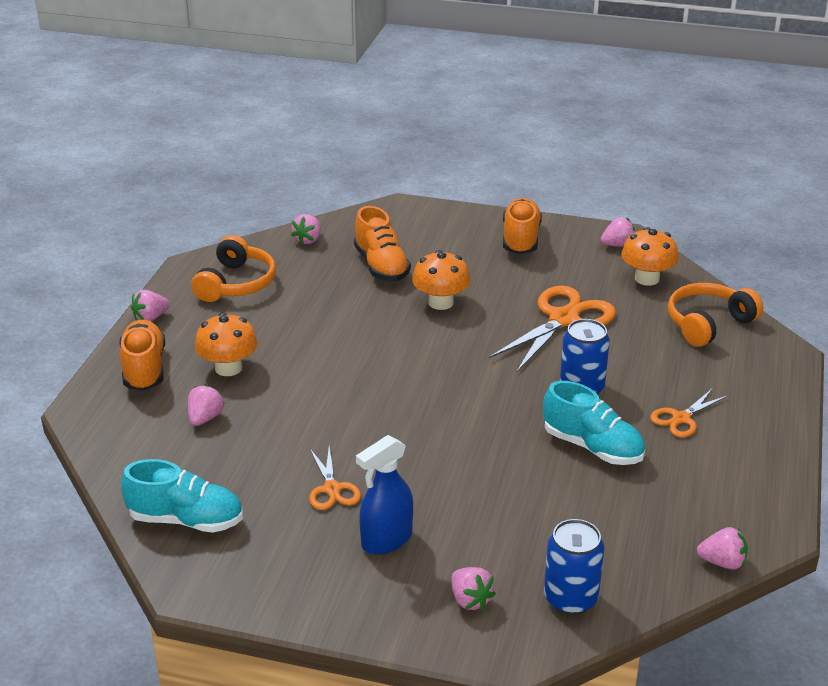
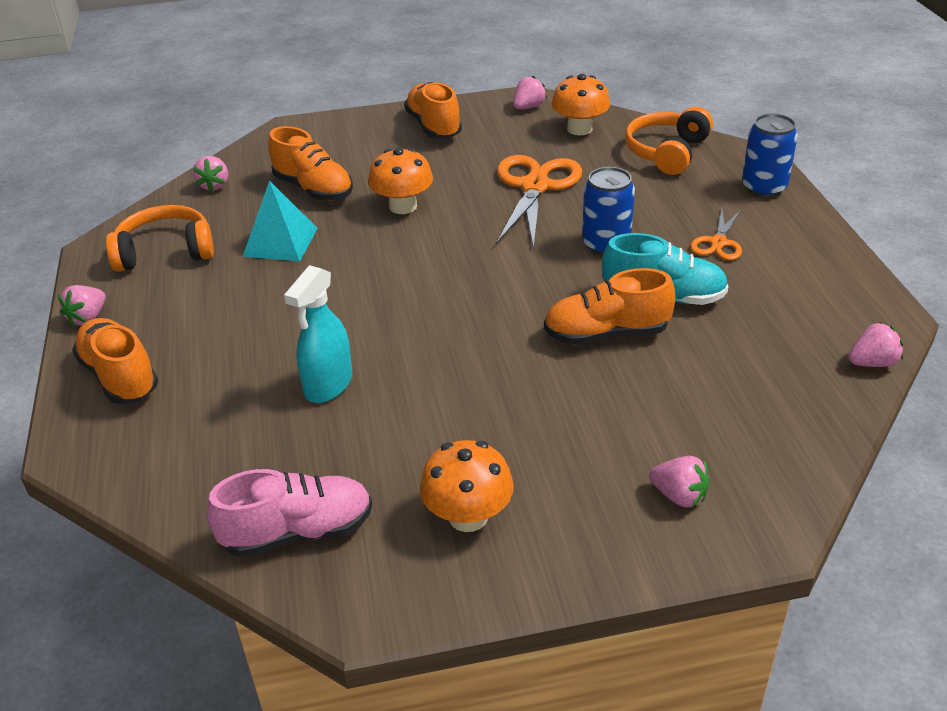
camera: 25 degrees left, 5 degrees up
turquoise shoe [121,459,243,533] -> pink shoe [207,469,372,557]
pink strawberry [188,384,225,426] -> none
orange headphones [191,235,276,302] -> orange headphones turned 90 degrees counterclockwise [106,205,214,272]
orange mushroom [195,312,258,376] -> orange mushroom moved to [420,440,514,532]
orange scissors [309,446,361,510] -> none
blue spray bottle [356,435,413,555] -> none
blue can [544,519,604,615] -> blue can moved to [742,114,798,197]
none -> turquoise pyramid [243,181,318,261]
none -> turquoise spray bottle [284,265,352,403]
none -> orange shoe [544,268,675,345]

